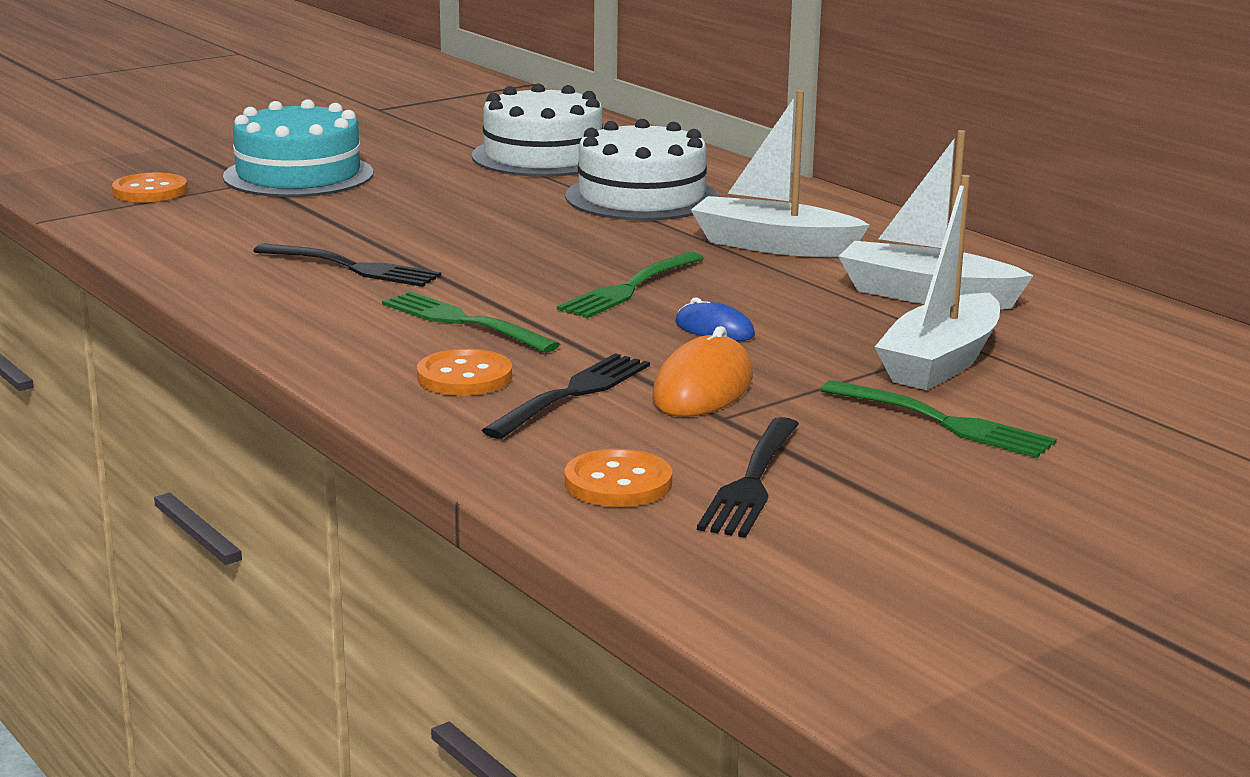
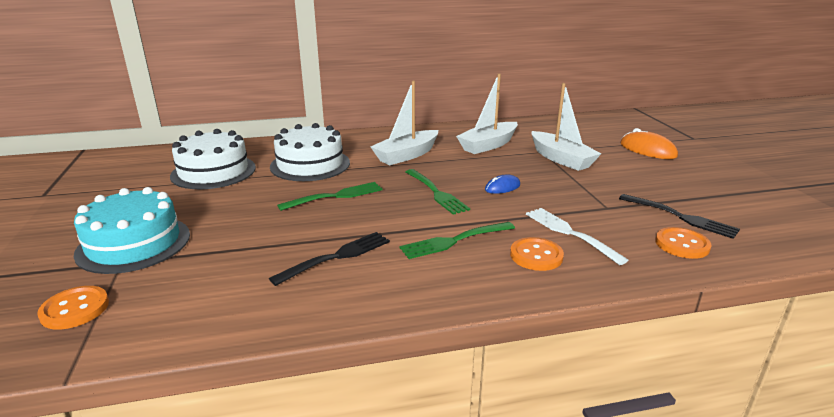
camera: 65 degrees left, 5 degrees up
black fork [482,353,650,439] -> white fork [526,208,629,265]
orange mouse [652,326,753,417] -> orange mouse moved to [620,128,678,159]
green fork [820,380,1057,458] -> green fork moved to [277,182,383,211]

